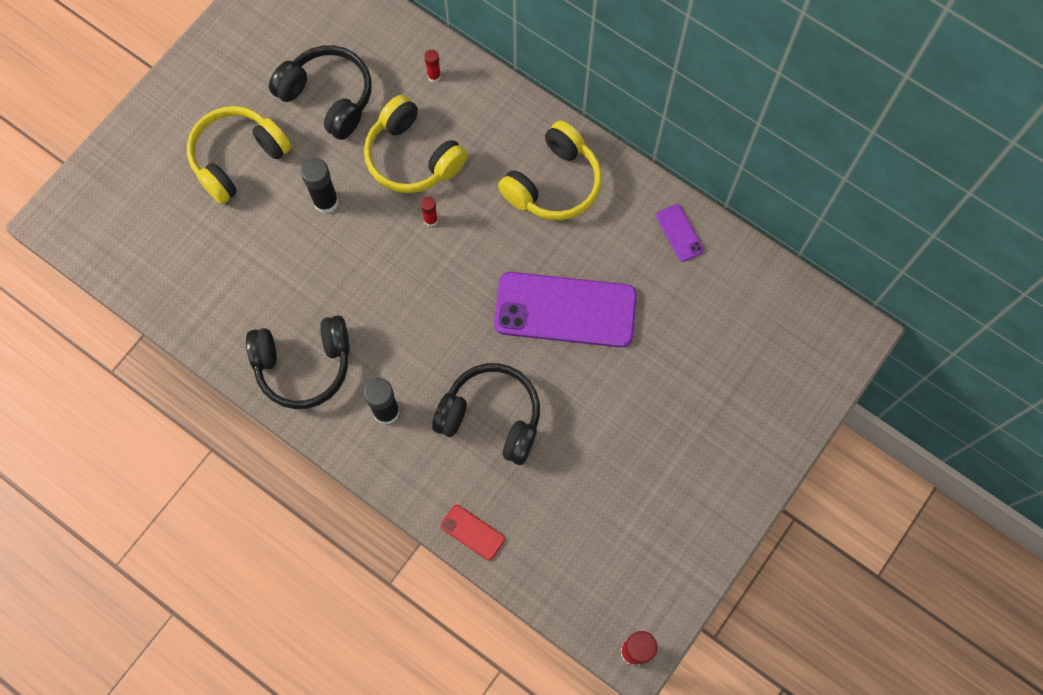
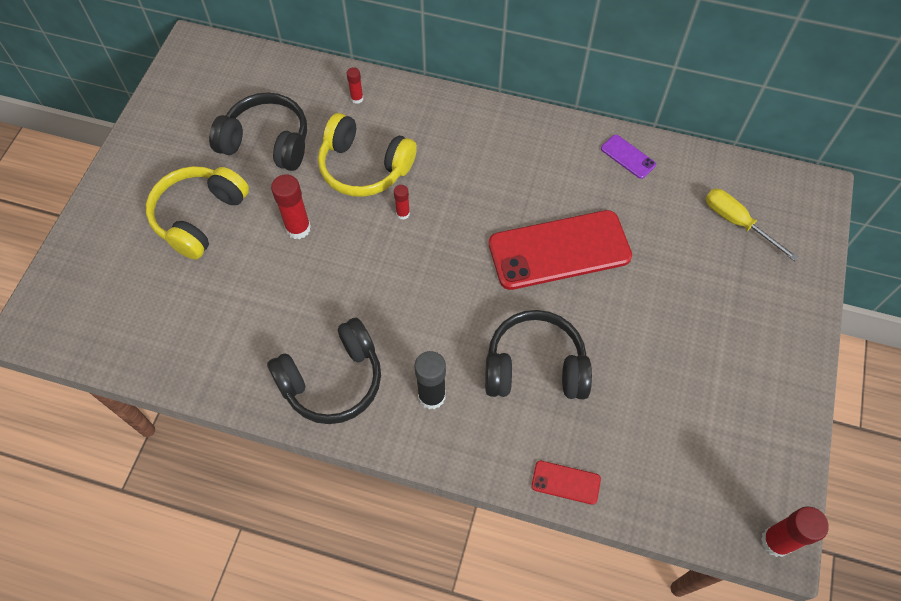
camera: 20 degrees left, 10 degrees down
black glue stick [300,158,339,214] -> red glue stick [271,174,311,239]
purple phone [494,272,637,347] -> red phone [489,210,632,290]
yellow headphones [498,121,602,220] -> none
none -> yellow screwdriver [705,189,799,261]

